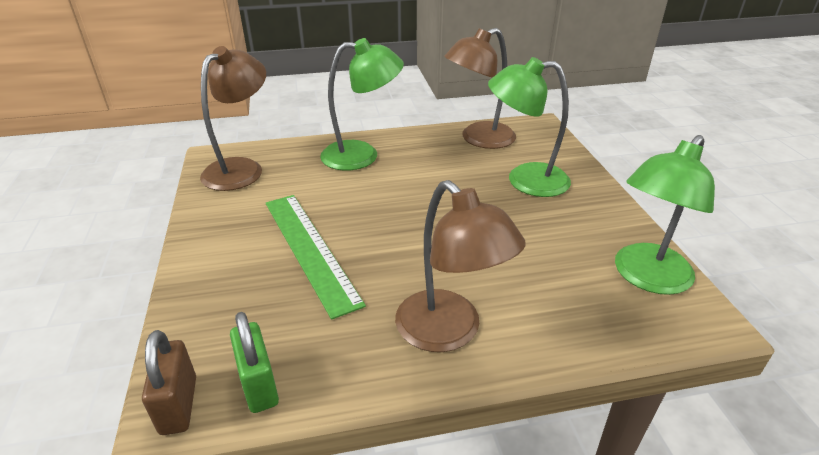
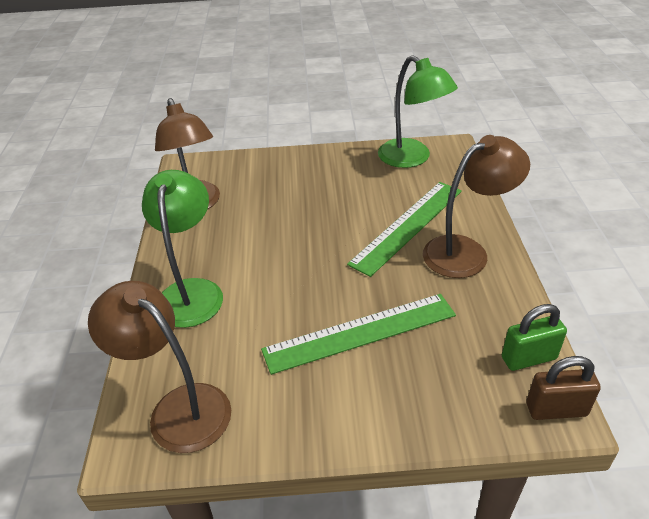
camera: 80 degrees left, 5 degrees up
green lamp [488,57,571,197] -> none
none -> green ruler [347,182,462,277]

